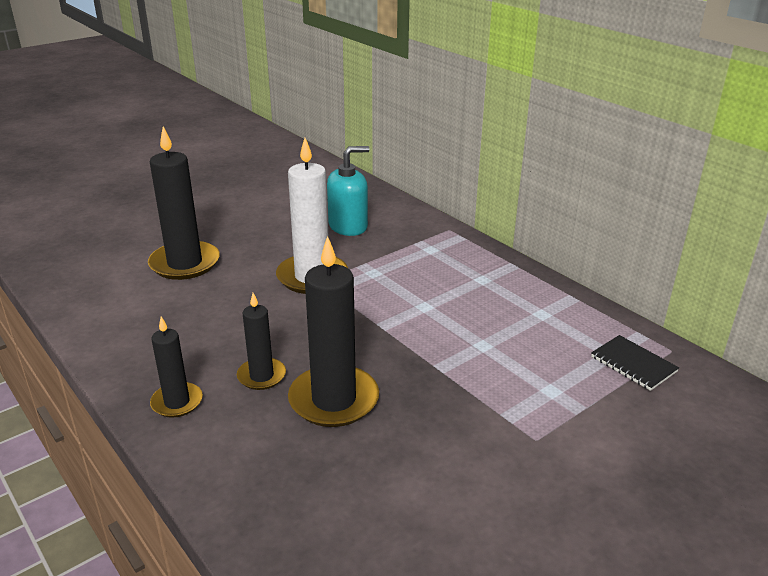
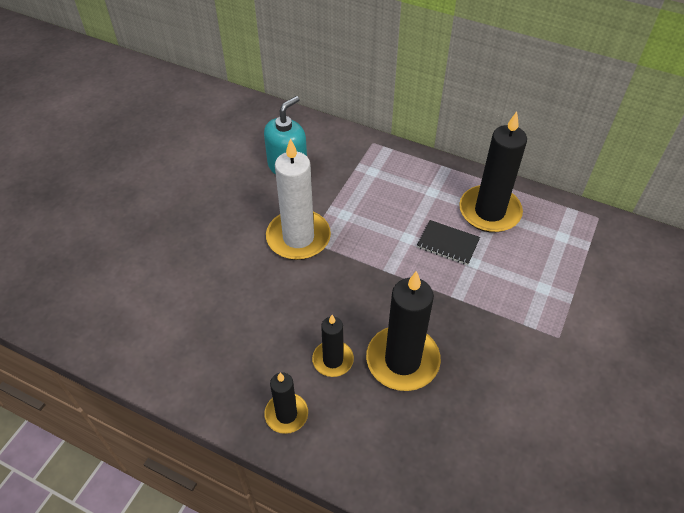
camera: 25 degrees left, 20 degrees up
black candle [148,126,220,280] -> black candle moved to [459,112,527,233]
black notebook [591,335,679,391] -> black notebook moved to [417,220,480,265]

